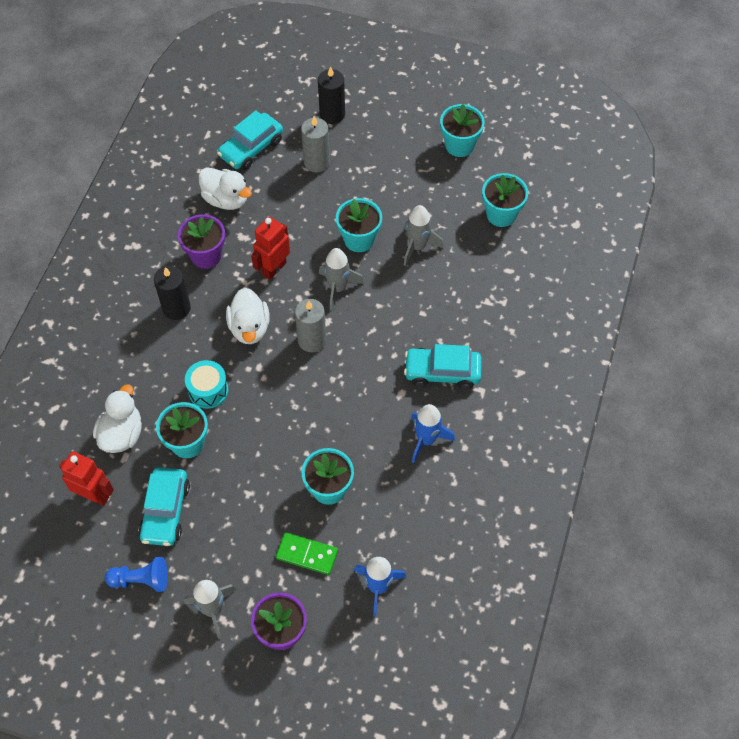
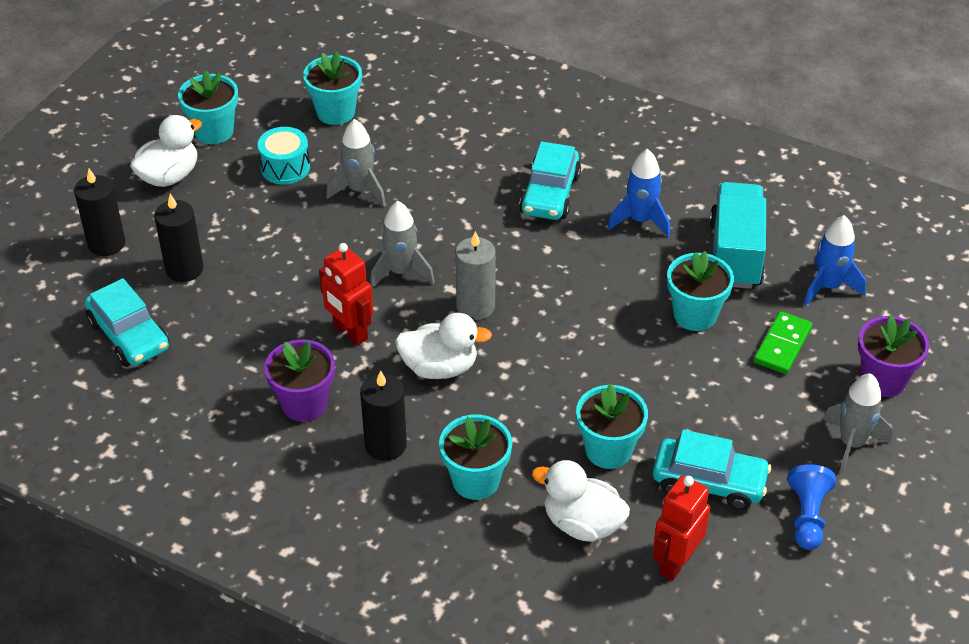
camera: 80 degrees left, 15 degrees down
turquoise drum [185,360,229,409] -> turquoise drum moved to [258,127,310,185]
white duck [199,167,252,210] -> white duck moved to [130,115,202,187]
grey candle [301,117,330,172] -> black candle [154,194,204,282]
turquoise flower pot [336,198,382,252] -> turquoise flower pot moved to [439,414,512,500]
none -> turquoise truck [710,182,766,289]

